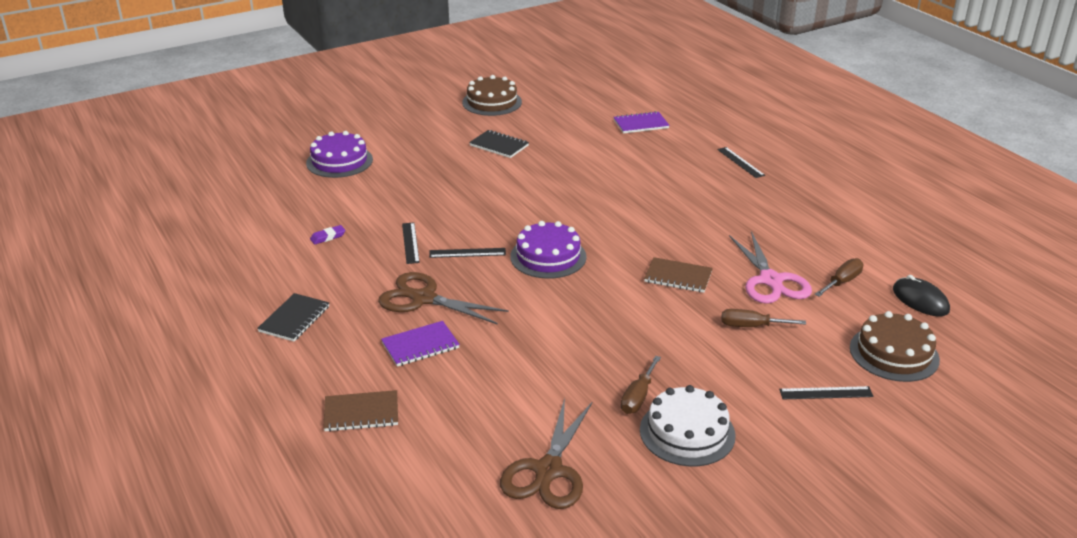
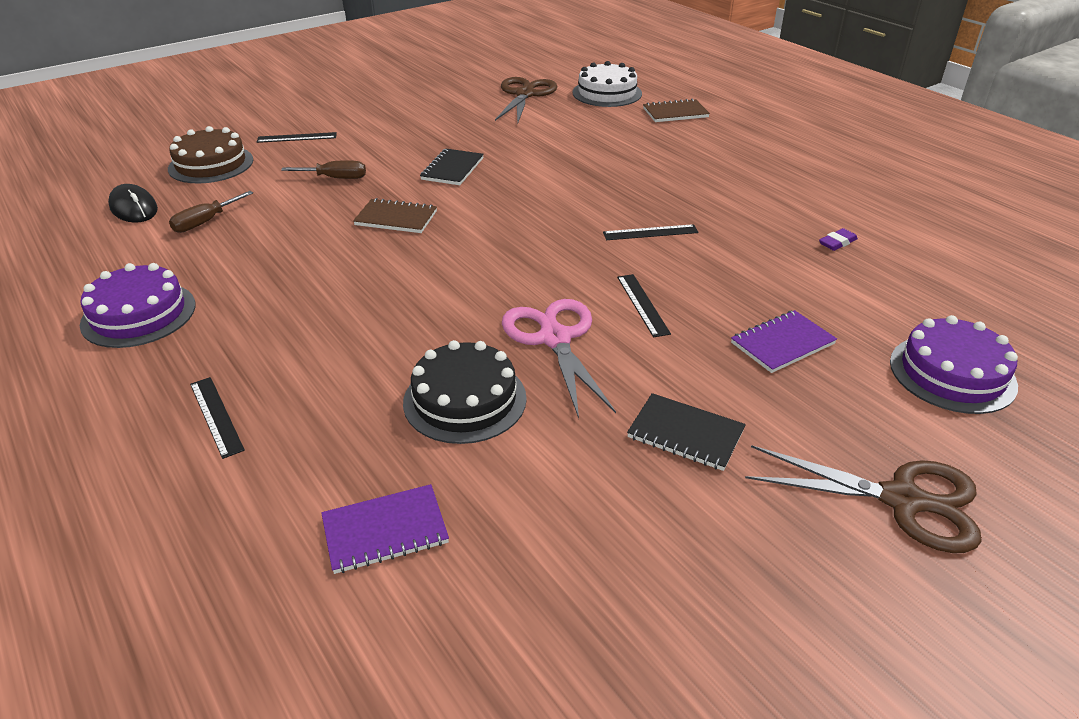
camera: 175 degrees right, 5 degrees up
black notebook [257,293,329,342] -> black notebook moved to [420,149,484,185]
brown scissors [378,272,509,325] -> brown scissors moved to [745,445,982,553]
purple notebook [381,321,460,367] -> purple notebook moved to [731,310,837,373]
black ruler [402,222,420,264] -> black ruler moved to [617,274,671,337]
brown cake [462,75,522,116] -> none
purple cake [510,221,587,279] -> purple cake moved to [80,263,195,348]
brown screwdriver [621,356,661,414] -> none
white cake [640,385,736,466] -> white cake moved to [573,61,642,107]
pink scissors [729,231,812,304] -> pink scissors moved to [502,299,616,418]
none -> black cake [403,340,527,444]

